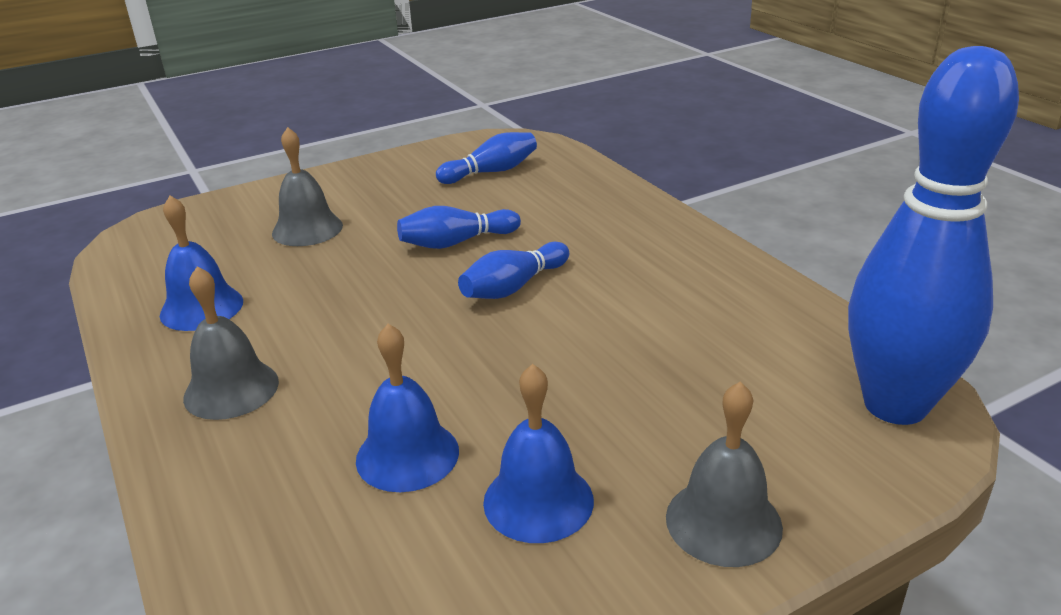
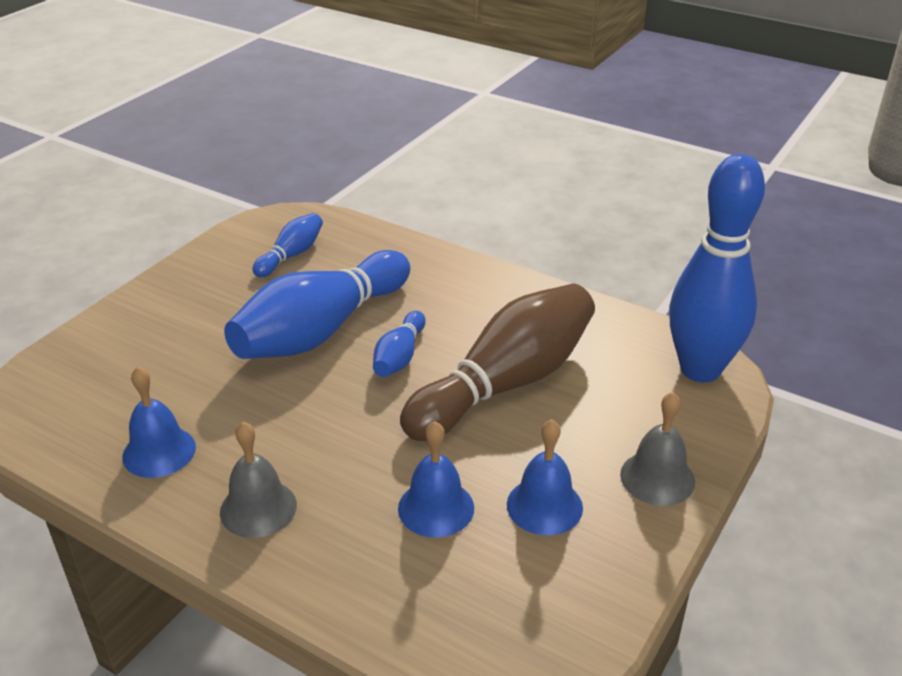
camera: 30 degrees left, 5 degrees up
grey bell [272,127,343,246] -> none
blue bowling pin [397,206,521,249] -> blue bowling pin [224,250,410,359], size x2.12
none -> brown bowling pin [400,284,595,441]

